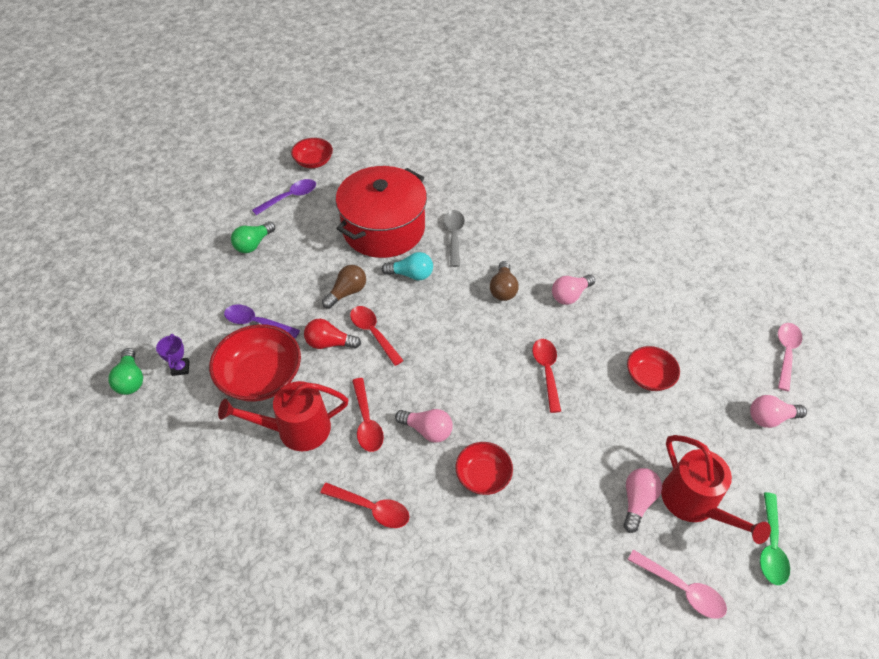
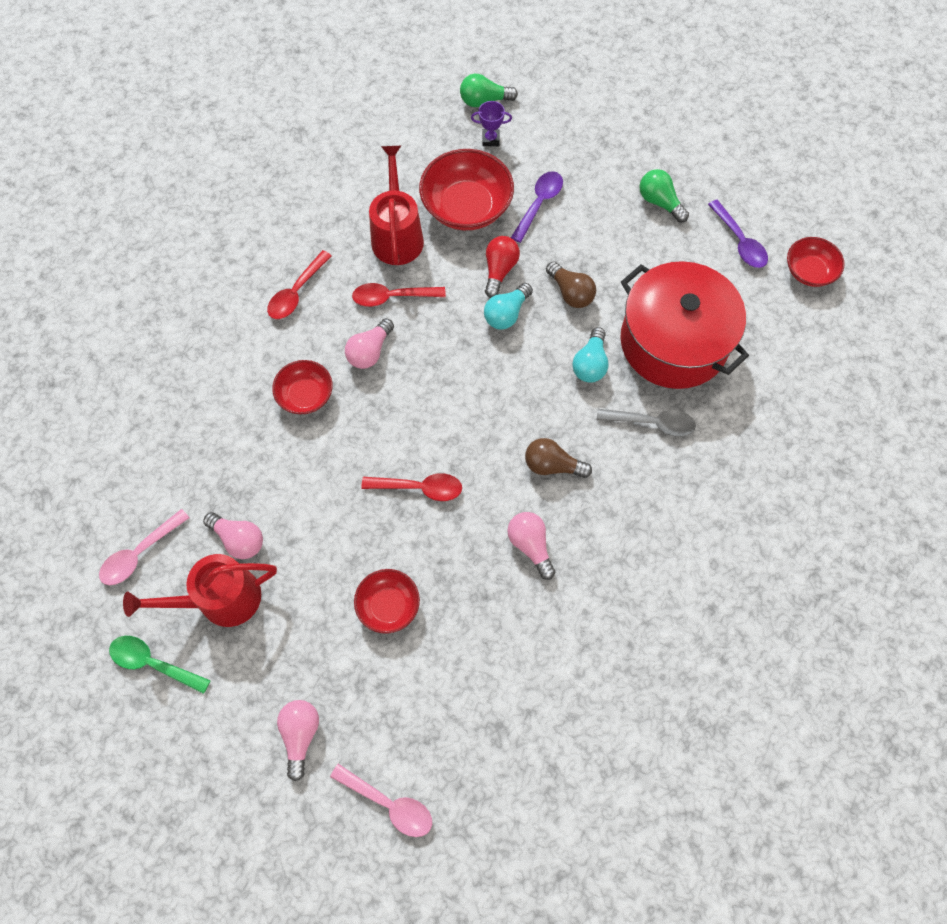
camera: 100 degrees right, 15 degrees up
red spoon [350,306,404,366] -> turquoise light bulb [484,283,533,329]

